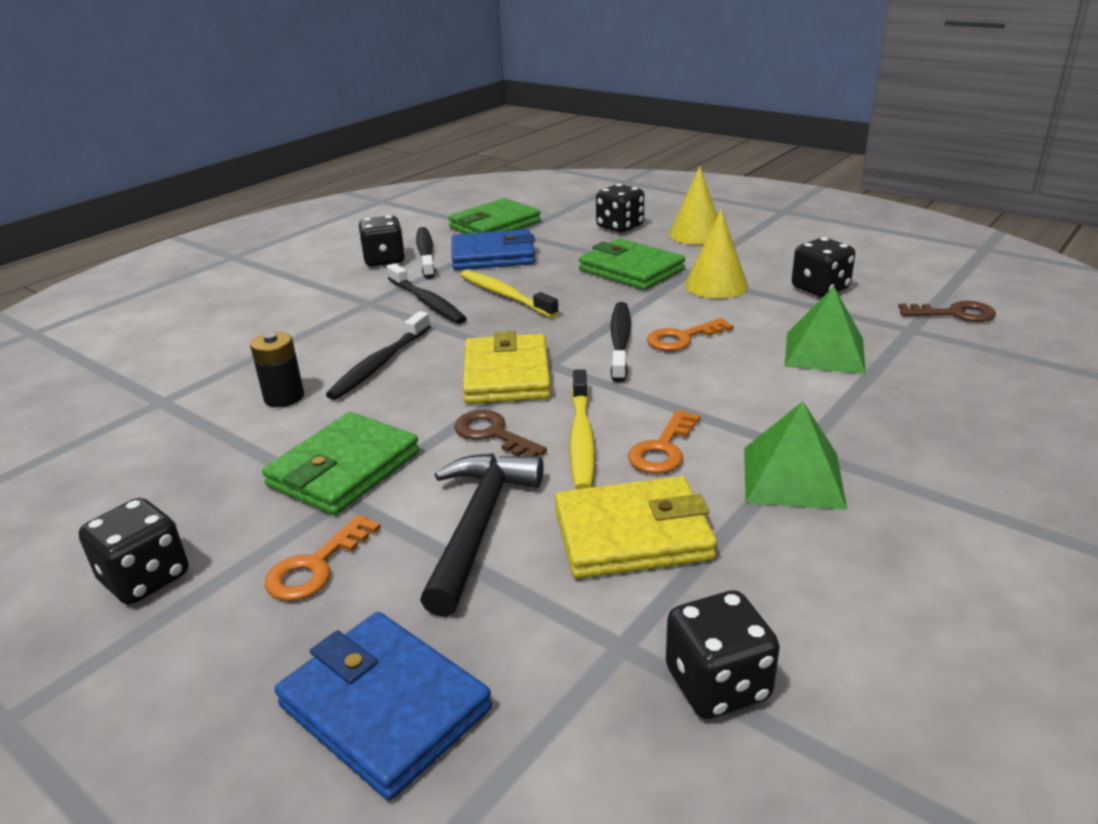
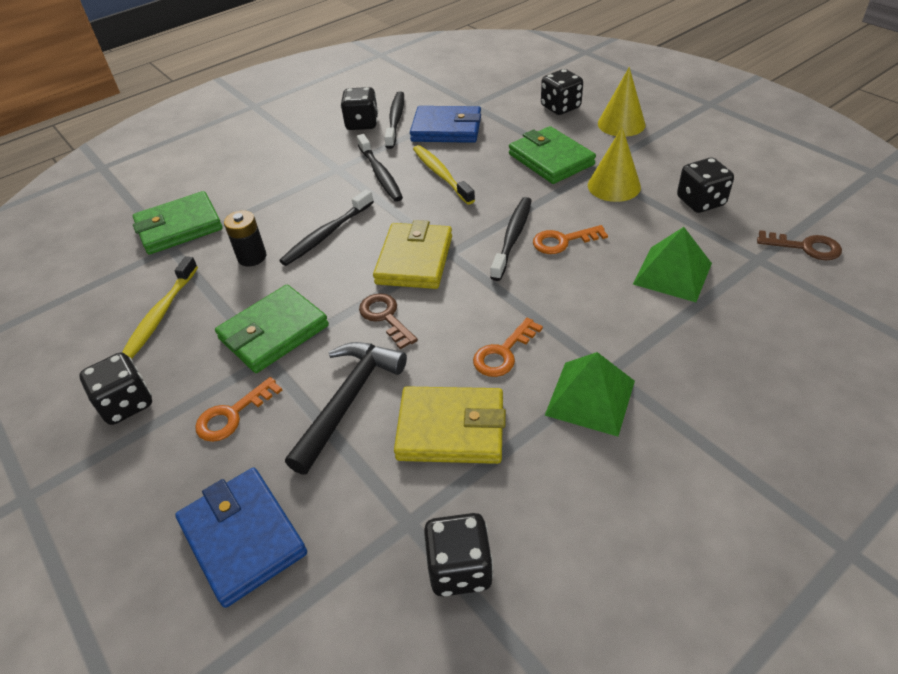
camera: 15 degrees right, 15 degrees up
green wallet [448,198,541,234] -> green wallet moved to [133,191,222,254]
yellow toothbrush [569,369,595,489] -> yellow toothbrush moved to [122,256,198,359]

